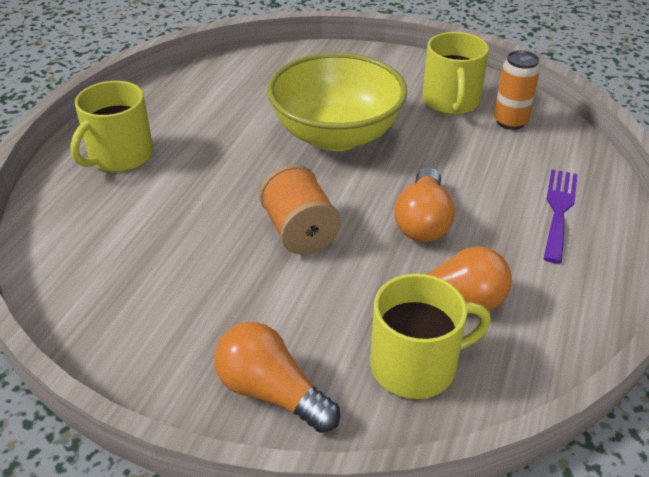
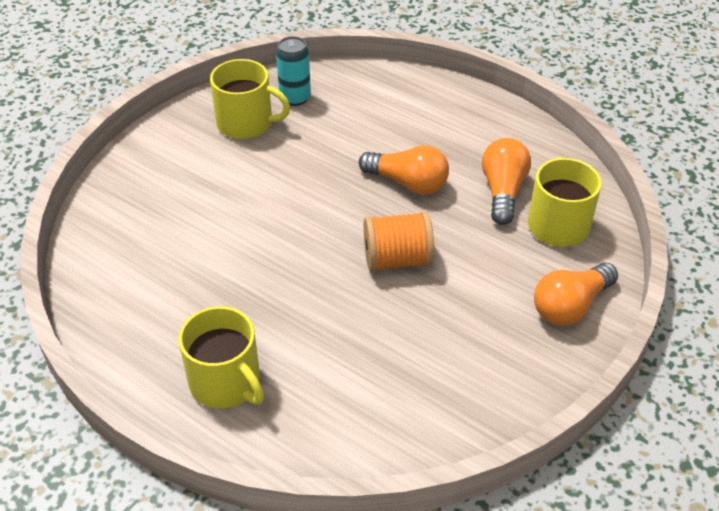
camera: 75 degrees left, 5 degrees up
yellow bowl [267,52,407,151] -> none
orange can [494,50,540,130] -> turquoise can [276,36,311,106]
purple fork [543,169,578,264] -> none

